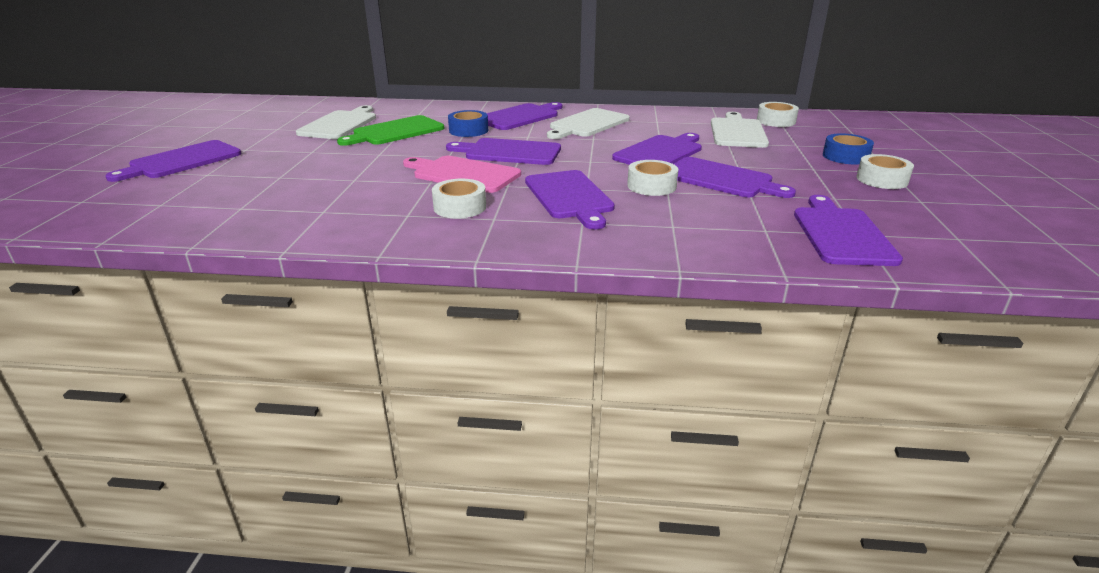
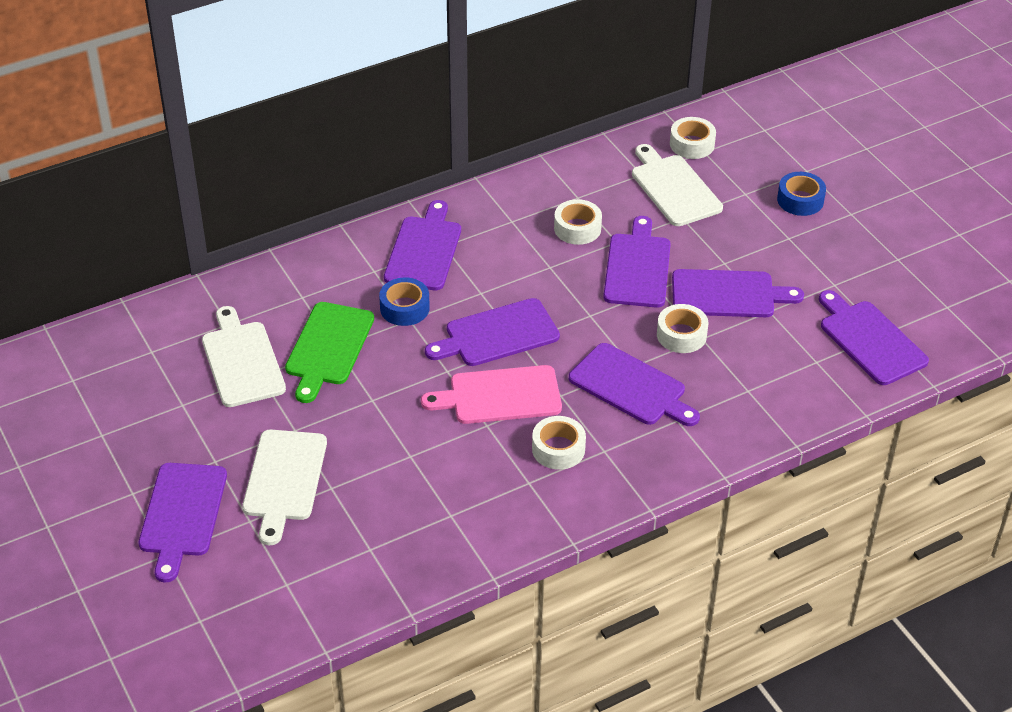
camera: 35 degrees left, 15 degrees up
white cutting board [547,108,630,139] -> white cutting board moved to [242,429,327,545]
white tape [856,154,914,189] -> white tape moved to [554,199,602,245]

